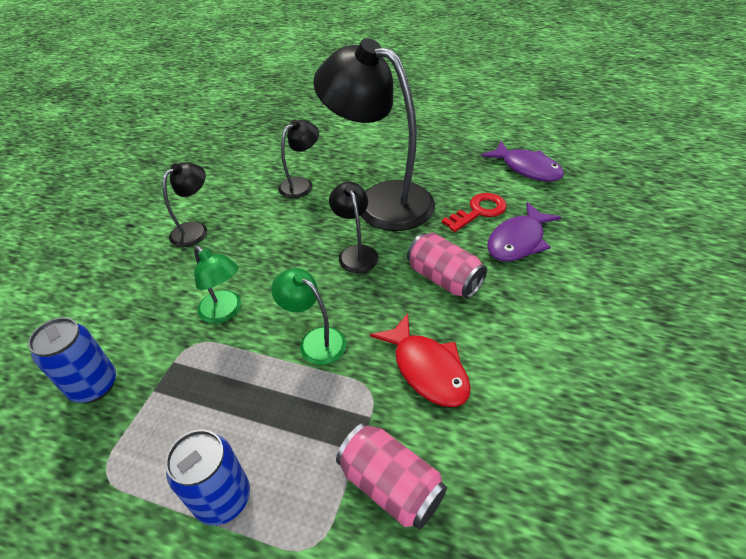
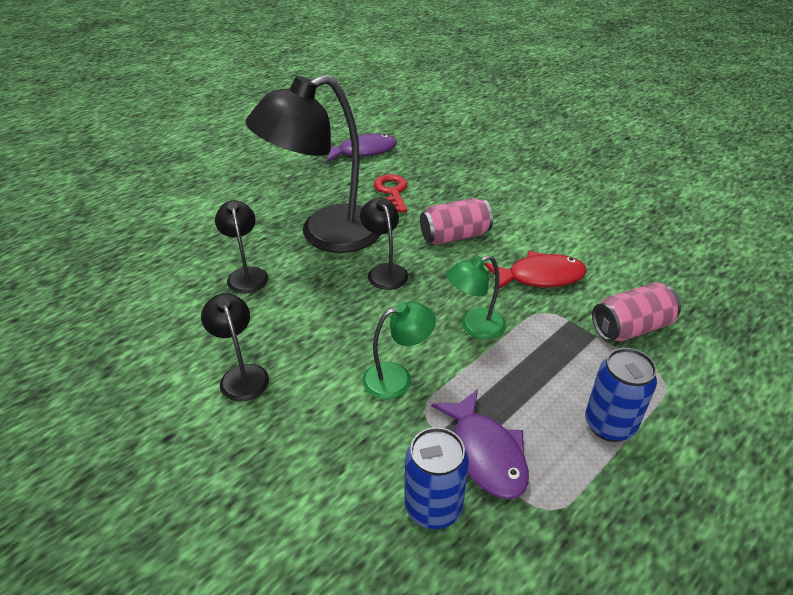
camera: 65 degrees left, 5 degrees down
black lamp [329,182,379,273] -> black lamp turned 60 degrees clockwise [360,197,408,290]
purple fish [487,202,562,261] -> purple fish moved to [431,389,529,499]

